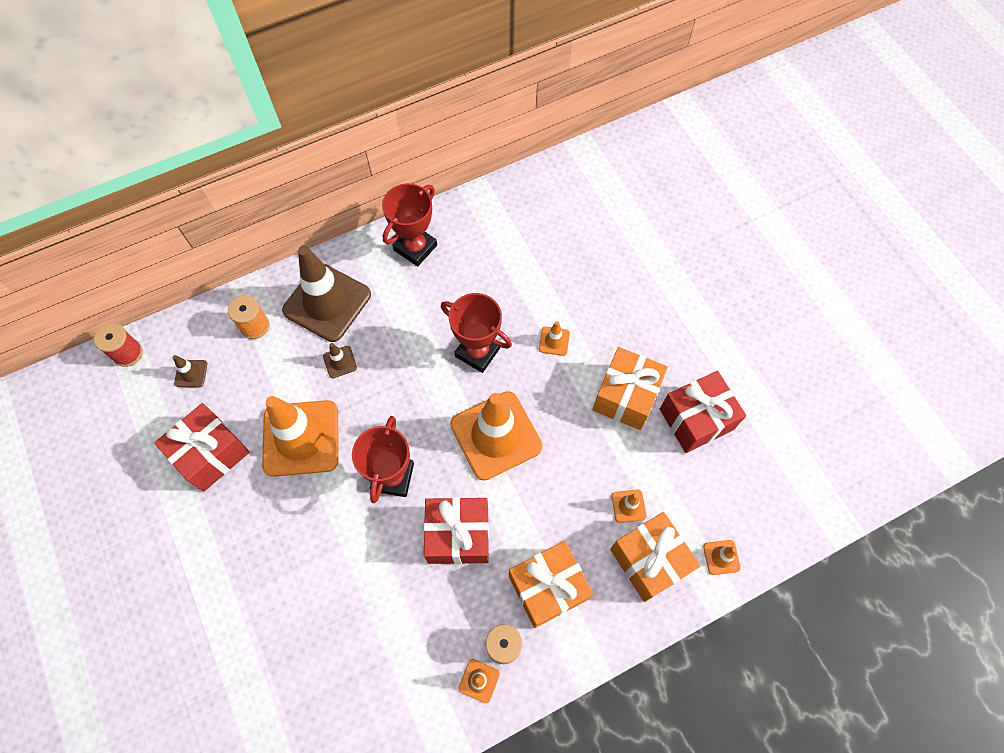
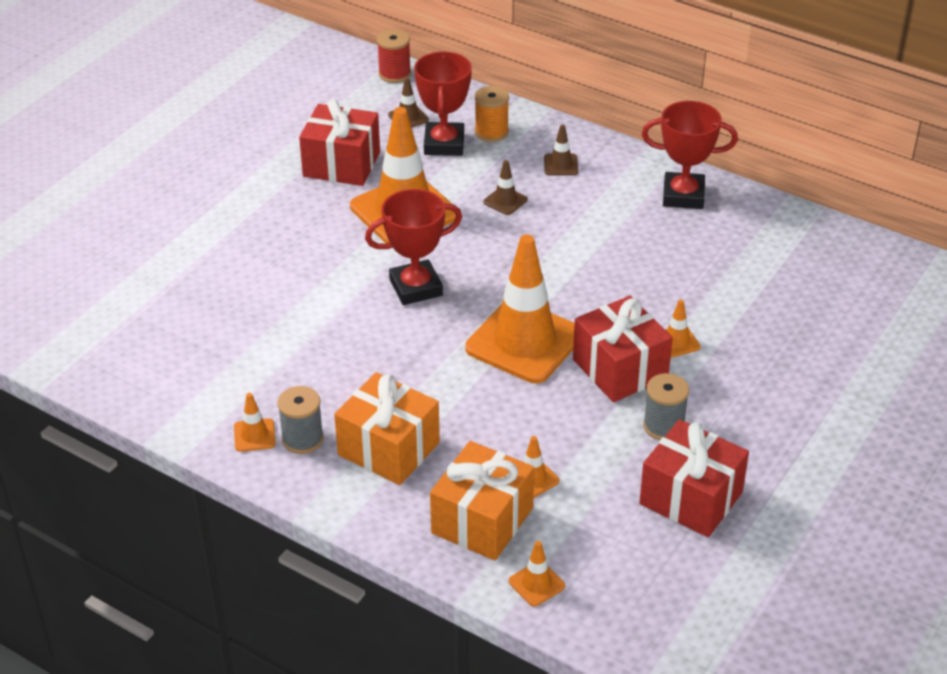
camera: 60 degrees right, 25 degrees down
brown traffic cone [282,246,371,342] -> brown traffic cone [544,124,578,175], size x0.41
red gift [424,497,489,564] -> red gift moved to [573,296,673,402]
red trophy [441,293,512,373] -> red trophy moved to [414,51,472,156]
orange gift [593,347,668,430] -> grey spool [643,373,689,440]

